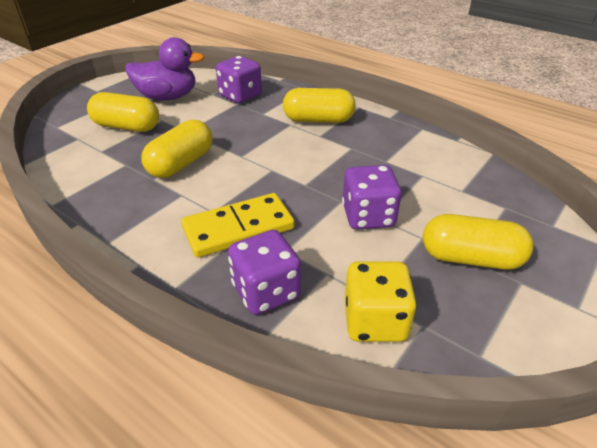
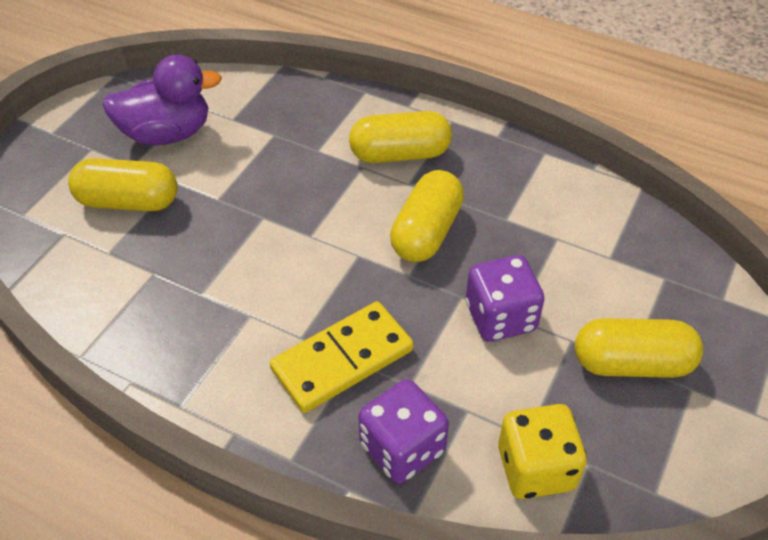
camera: 10 degrees left, 10 degrees up
yellow capsule [141,119,213,178] -> yellow capsule moved to [390,170,464,262]
purple dice [216,56,262,103] -> none

